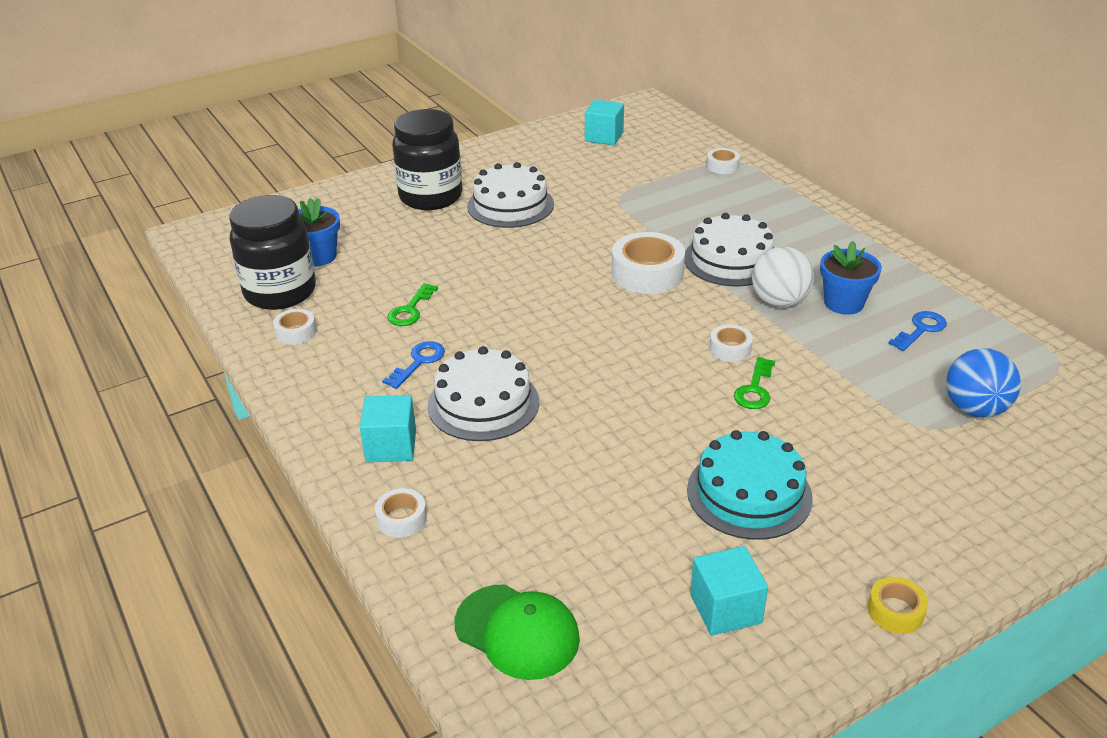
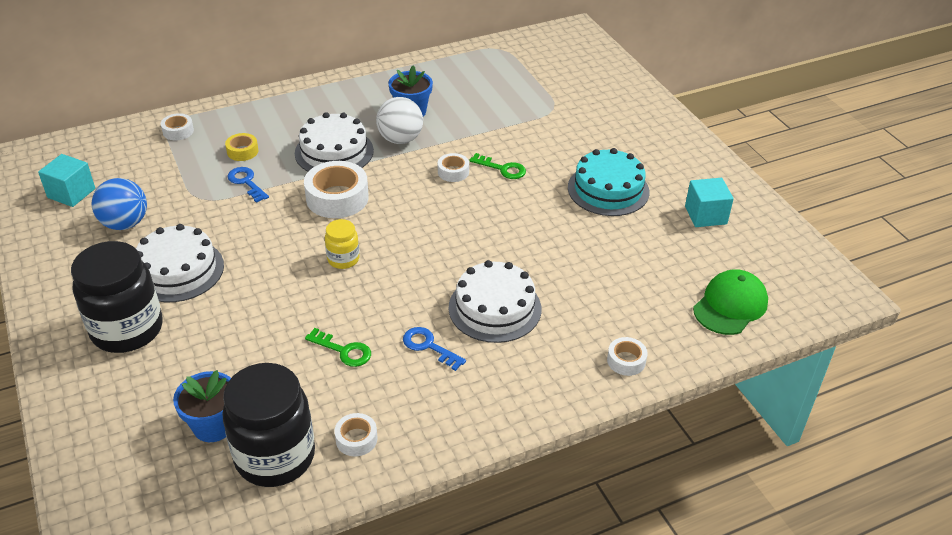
camera: 85 degrees left, 5 degrees up
turquoise cube [360,395,416,462] -> none
yellow tape [868,577,928,634] -> yellow tape moved to [225,133,258,161]
blue key [888,311,947,351] -> blue key moved to [227,167,269,203]
blue ball [946,348,1021,418] -> blue ball moved to [92,178,147,230]
none -> yellow jar [325,219,359,269]

